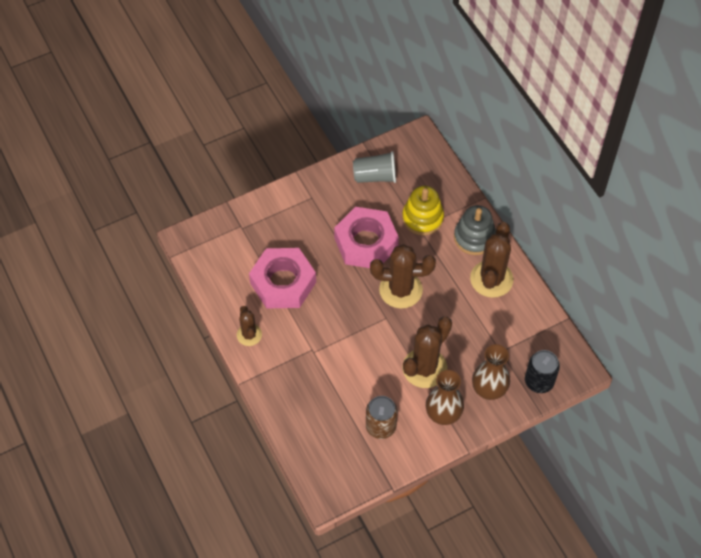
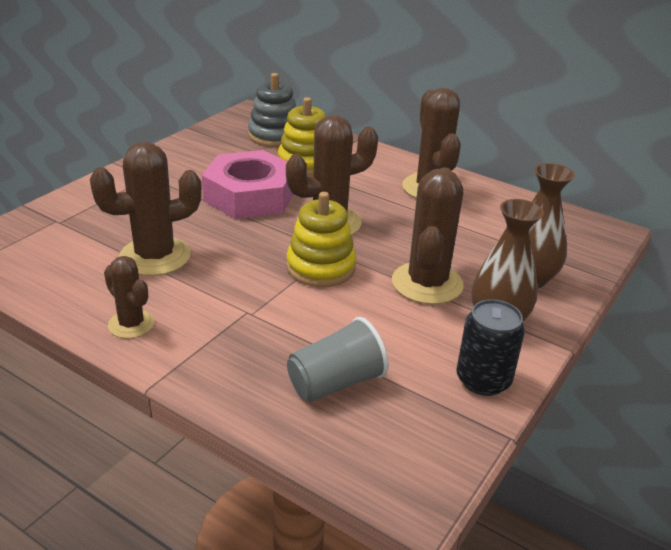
camera: 30 degrees left, 25 degrees down
pink nut [249,248,316,309] -> brown cactus [90,142,202,276]
grey cup [353,151,396,183] -> grey cup moved to [287,317,389,402]
brown can [366,396,398,439] -> none
grey stacking toy [454,205,496,255] -> grey stacking toy moved to [248,73,296,147]
black can [525,350,560,393] -> black can moved to [456,299,525,396]
none -> yellow stacking toy [286,192,356,287]

